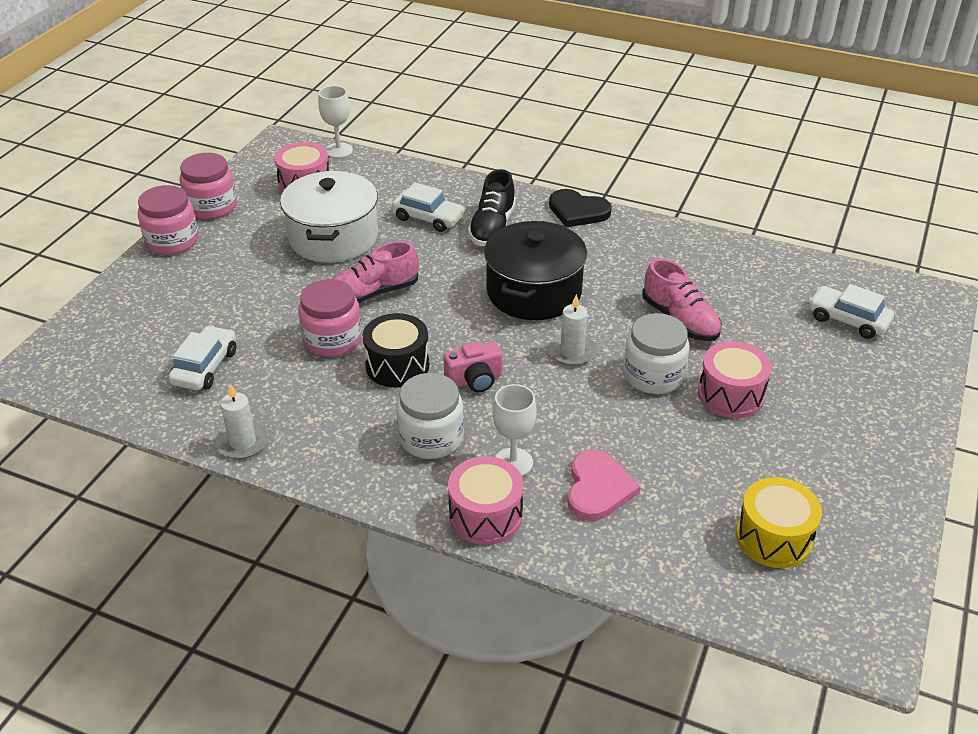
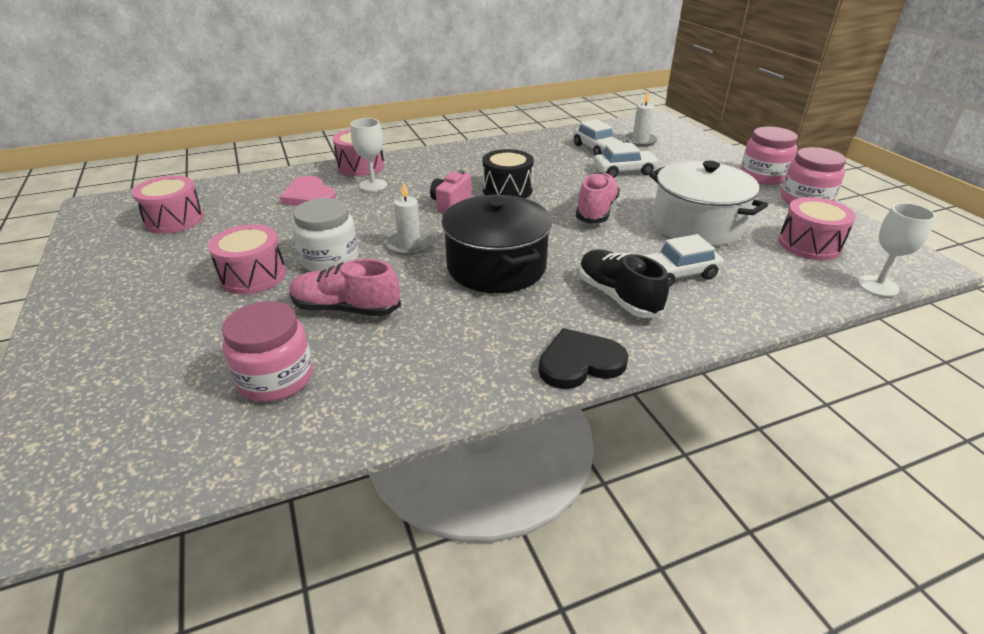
camera: 135 degrees right, 5 degrees down
white candle [215,384,269,459] -> white candle moved to [624,92,658,147]
pink jar [298,279,362,357] -> pink jar moved to [222,301,313,402]
white jar [397,373,464,459] -> none
yellow drum [736,477,822,568] -> pink drum [132,176,204,234]
white car [808,284,894,339] -> white car moved to [594,142,660,178]

